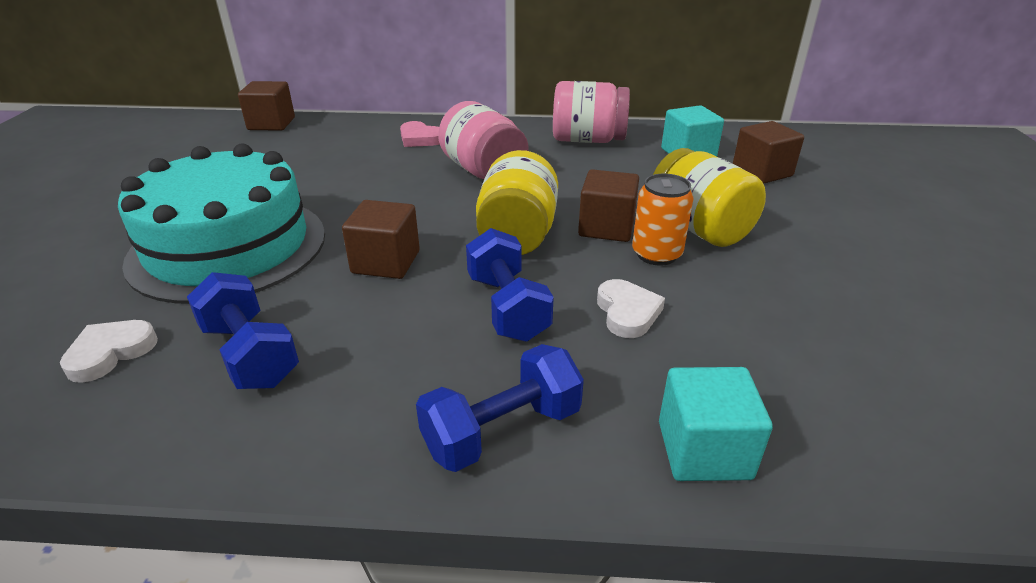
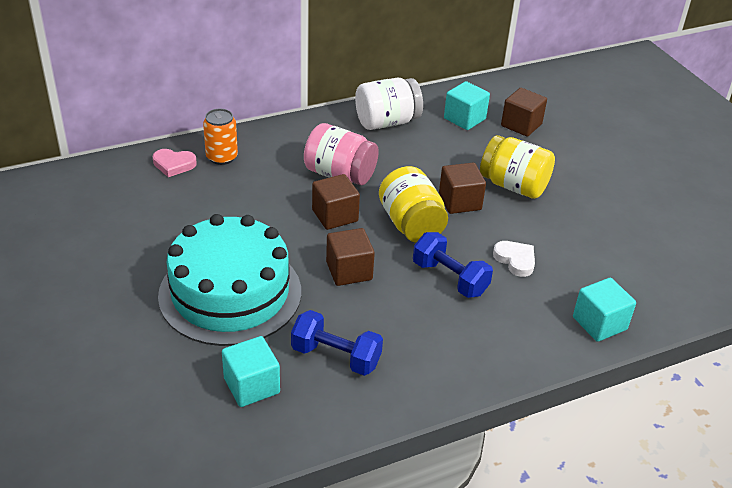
camera: 30 degrees left, 5 degrees up
white heart [60,320,158,383] -> turquoise cube [222,336,280,407]
brown cube [238,81,295,131] -> brown cube moved to [312,174,360,230]
pink heart [400,121,440,147] -> pink heart moved to [153,149,197,177]
blue dumbbell [416,344,584,472] -> none
pink jar [553,81,630,143] -> white jar [355,78,423,130]
orange can [632,173,694,266] -> orange can moved to [203,109,238,165]

